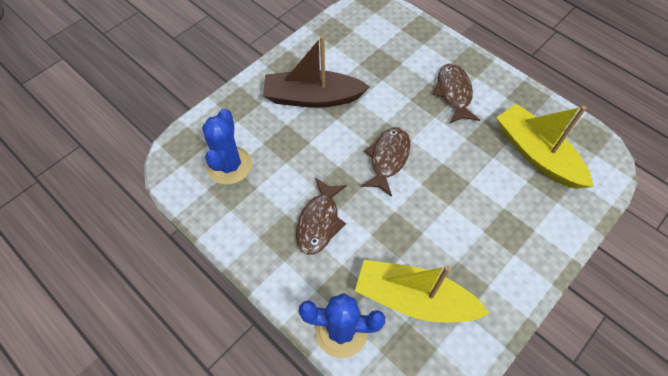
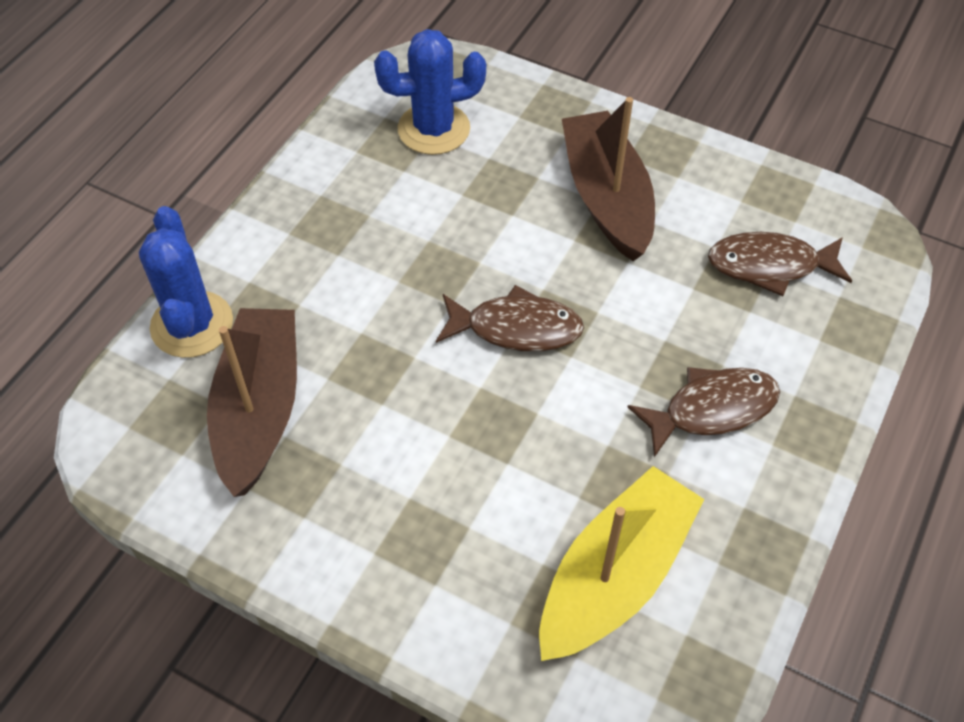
camera: 75 degrees right, 5 degrees down
brown fish [296,178,347,255] -> brown fish moved to [708,232,852,296]
yellow boat [355,260,490,323] -> brown boat [207,308,297,497]

